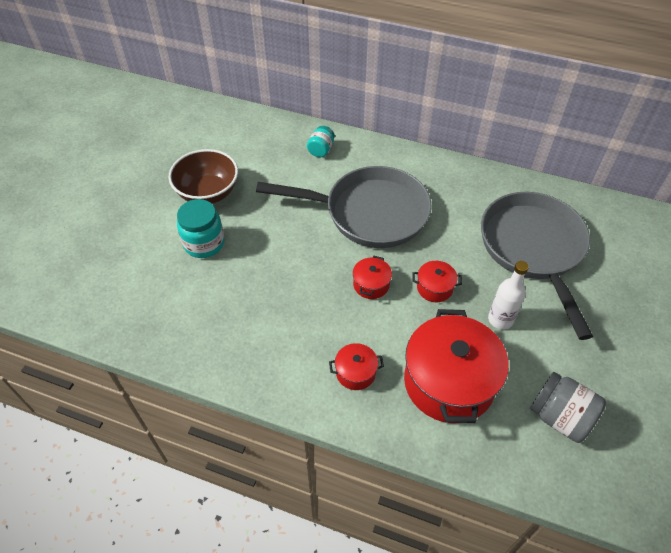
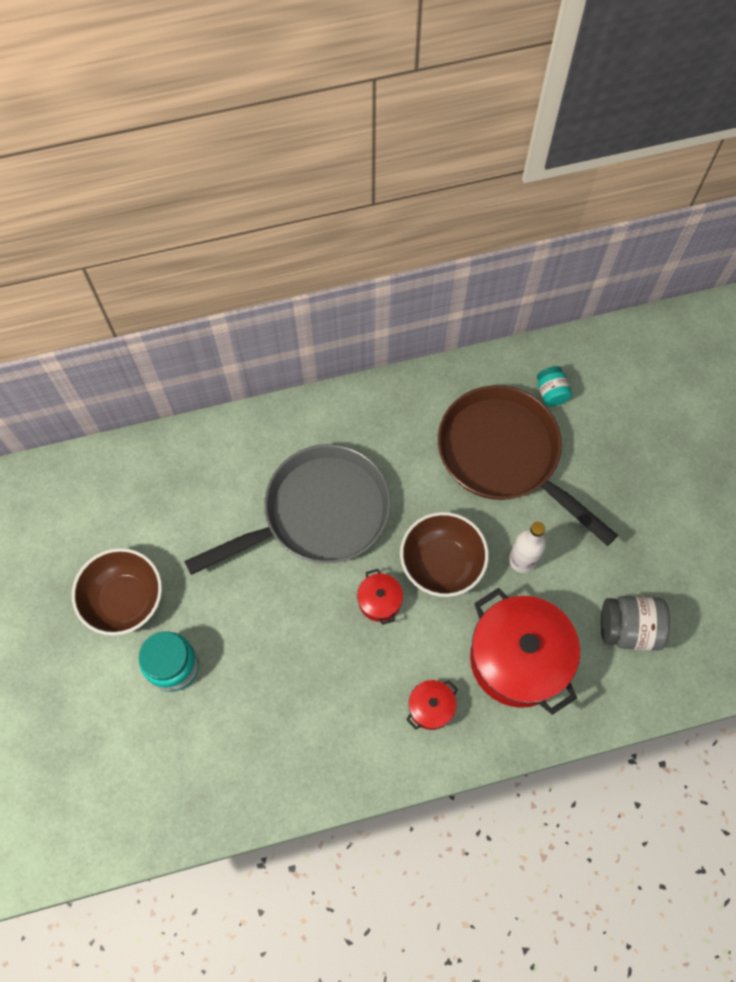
camera: 35 degrees left, 15 degrees up
turquoise jar [307,126,335,157] -> turquoise jar moved to [537,366,572,406]
red pot [413,261,462,302] -> brown bowl [400,512,489,597]
grey pan [481,192,593,340] -> brown pan [438,385,618,546]

